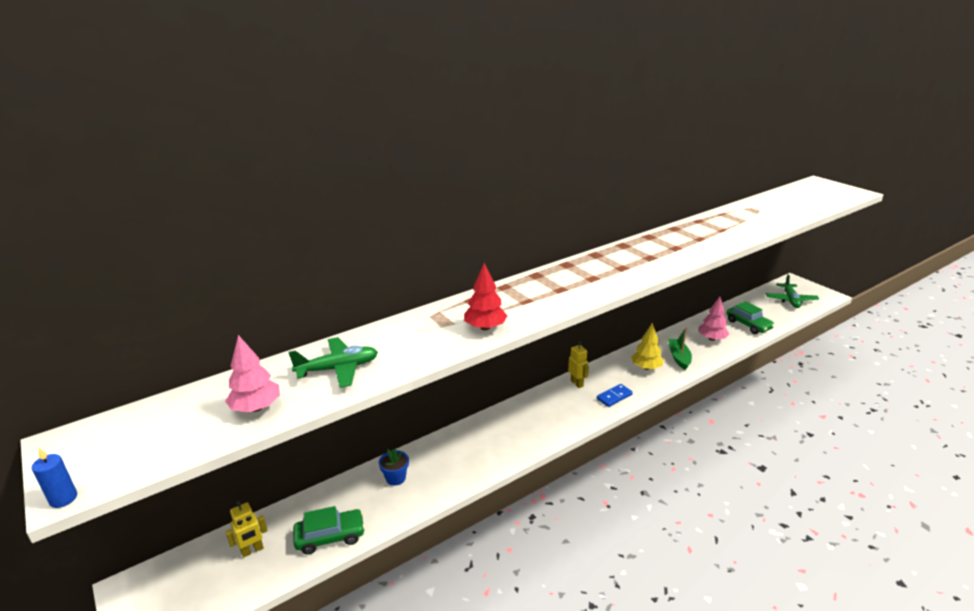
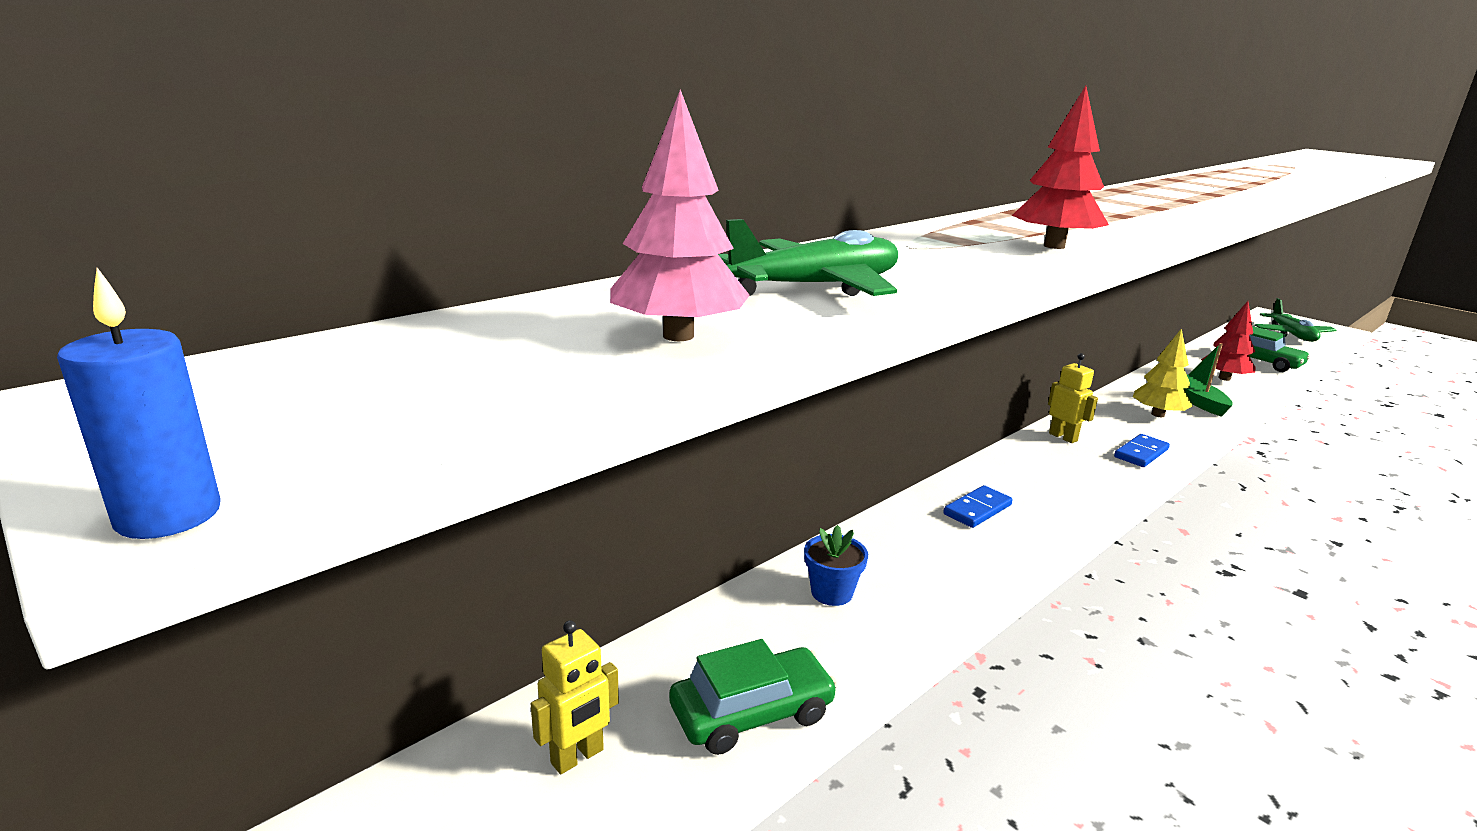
camera: 10 degrees left, 5 degrees down
pink tree [698,297,729,341] -> red tree [1201,301,1256,381]
none -> blue domino [943,485,1013,528]

